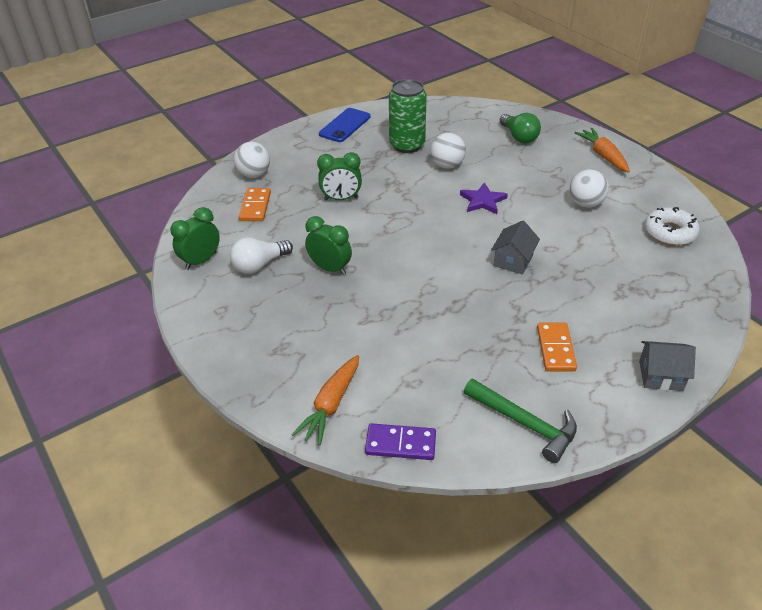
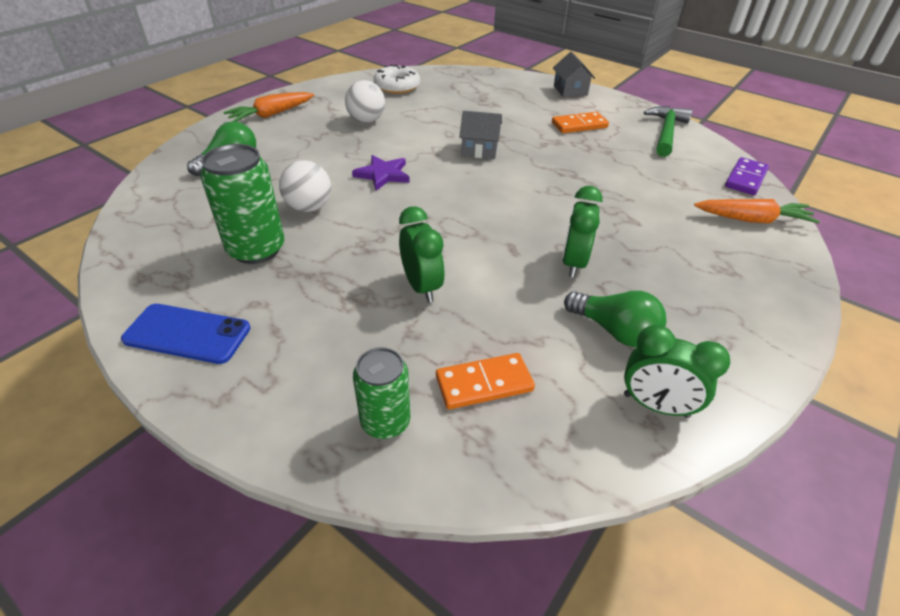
camera: 110 degrees left, 0 degrees up
white light bulb [230,237,293,274] -> green light bulb [564,291,667,347]
white ball [234,142,270,178] -> green can [353,347,410,439]
purple domino [365,423,436,460] -> purple domino turned 45 degrees clockwise [725,157,769,195]

